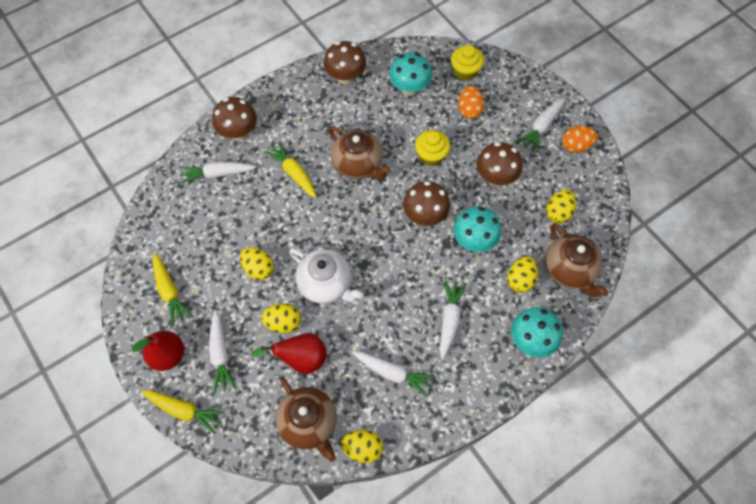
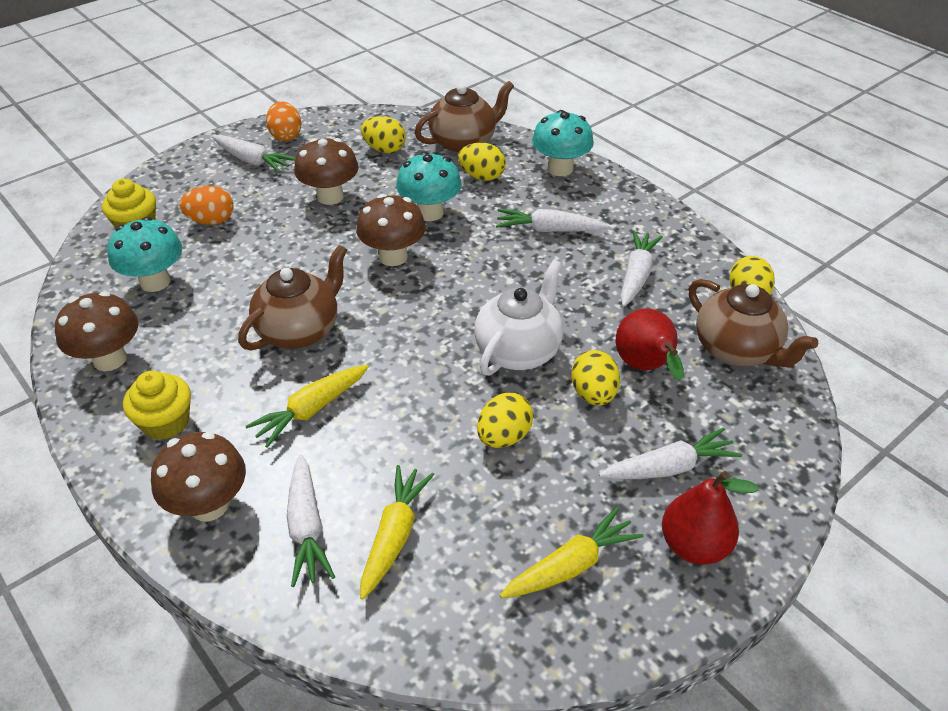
camera: 95 degrees left, 20 degrees down
yellow carrot [141,390,225,434] -> yellow carrot moved to [360,465,435,600]
brown teapot [275,377,337,462] -> brown teapot turned 90 degrees clockwise [689,279,818,367]
yellow cupcake [415,130,450,166] -> yellow cupcake moved to [123,371,191,440]

